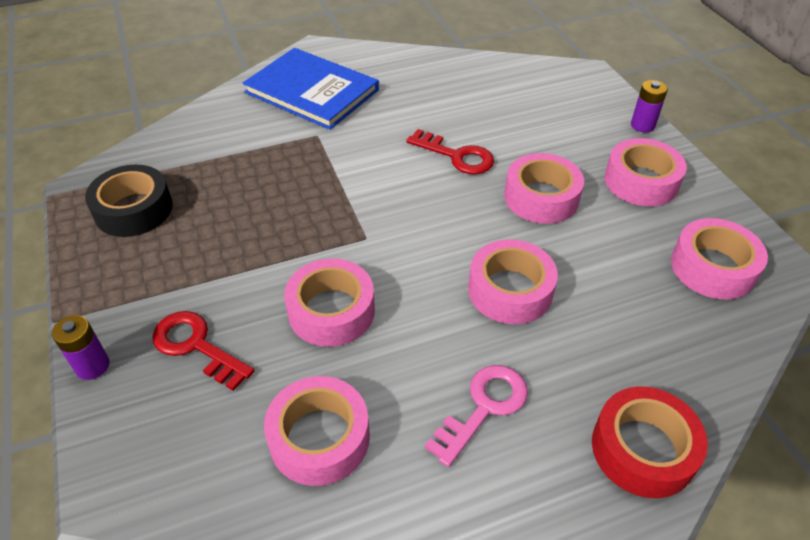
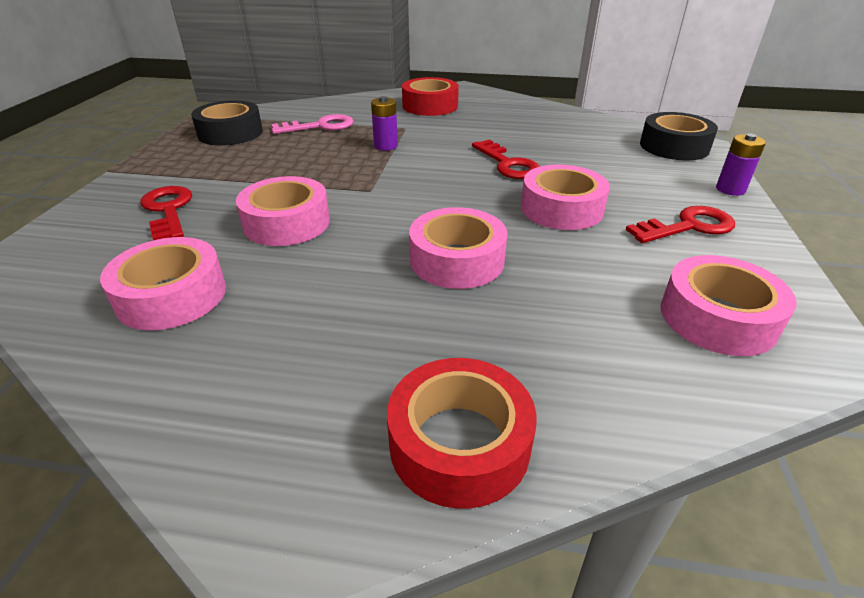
camera: 30 degrees right, 10 degrees down
purple battery [52,315,110,380] -> purple battery moved to [371,96,398,151]
blue book [243,48,379,130] -> red tape [402,77,459,116]
pink key [425,365,528,467] -> pink key moved to [271,114,354,134]
pink tape [604,138,687,206] -> red key [626,206,735,243]
none -> black tape [640,112,718,160]

